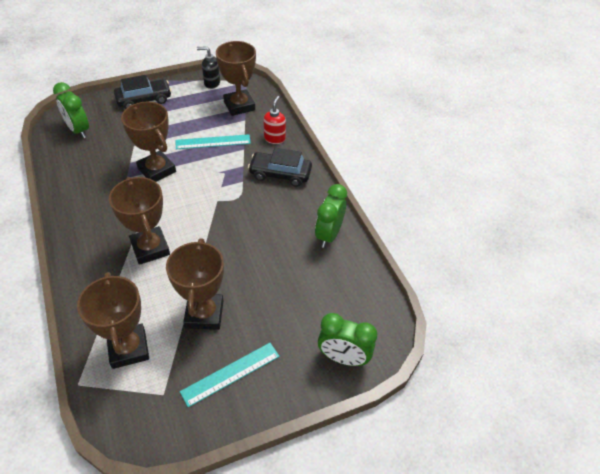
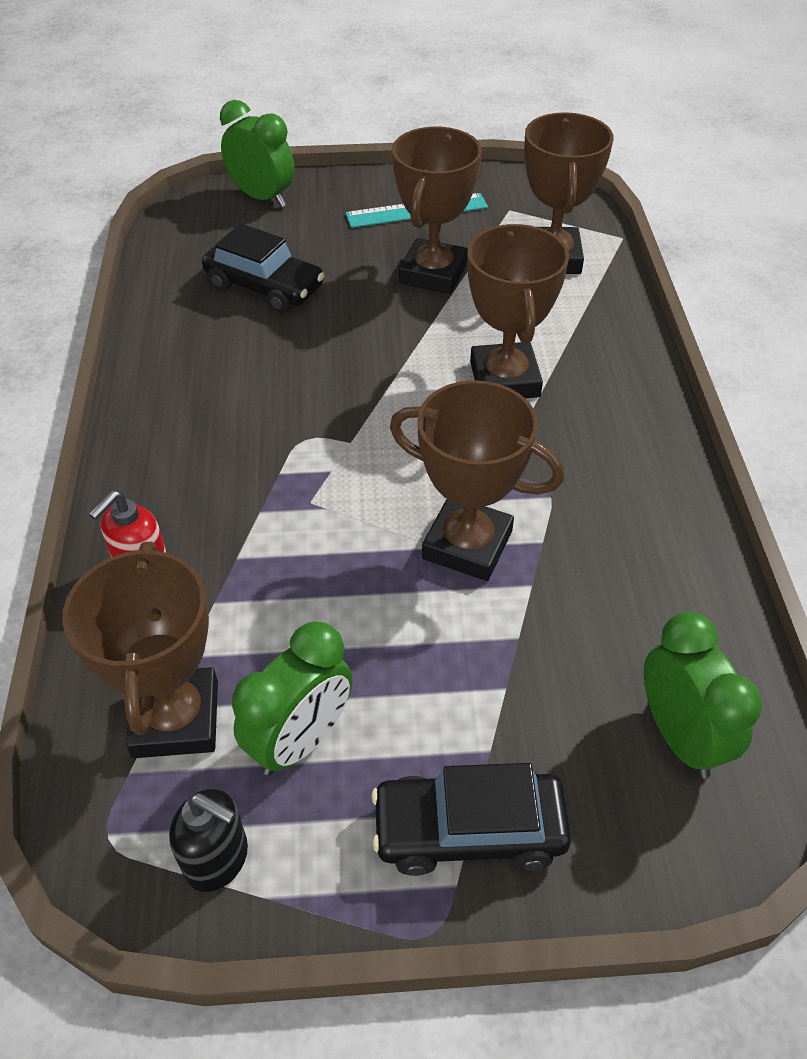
camera: 160 degrees left, 0 degrees up
brown trophy [121,102,176,182] -> brown trophy turned 45 degrees counterclockwise [390,380,564,581]
turquoise ruler [176,134,251,149] -> none
black car [248,148,312,187] -> black car moved to [202,224,325,313]
green clock [315,184,347,248] -> green clock moved to [232,622,353,776]

